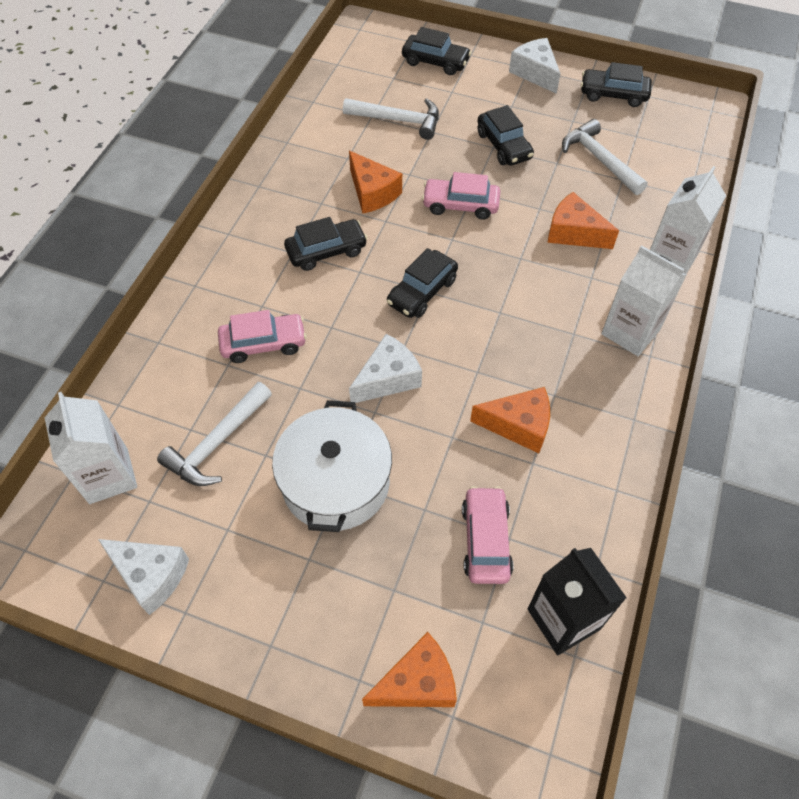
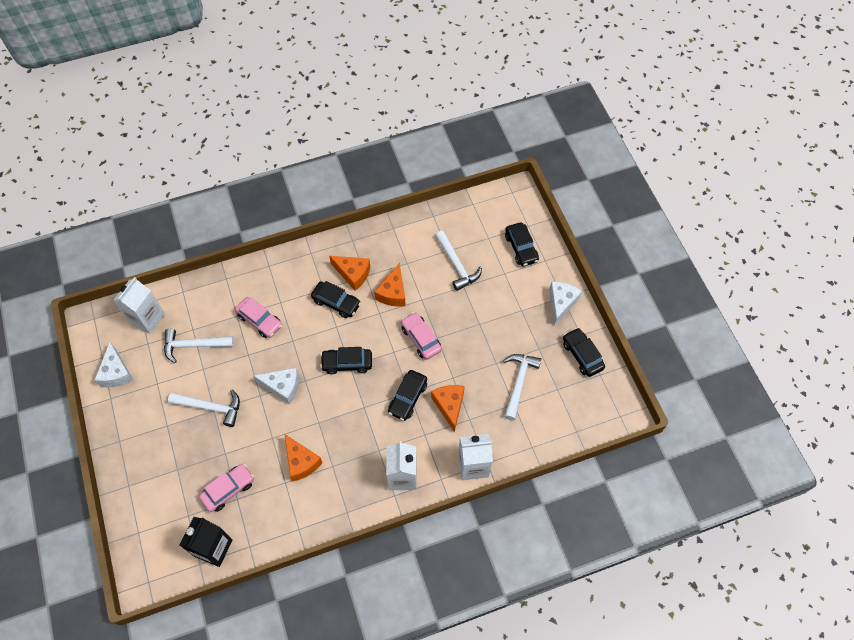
camera: 50 degrees right, 5 degrees up
white pot [272,400,392,532] -> white hammer [168,389,240,427]
orange cheese [362,632,457,707] -> orange cheese moved to [329,256,370,291]
black car [478,105,534,166] -> black car moved to [388,370,427,421]

